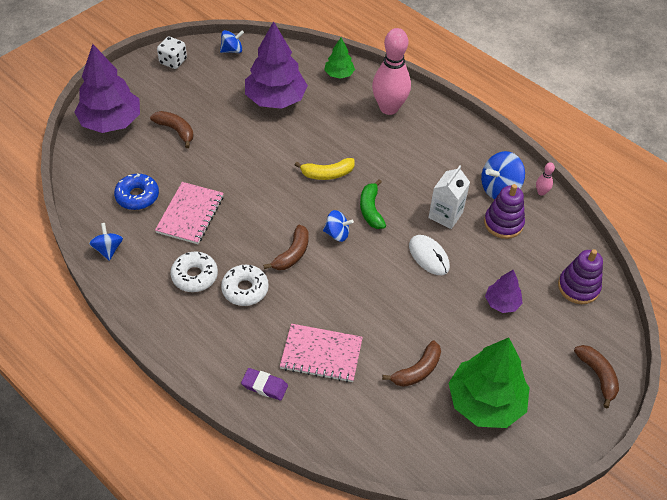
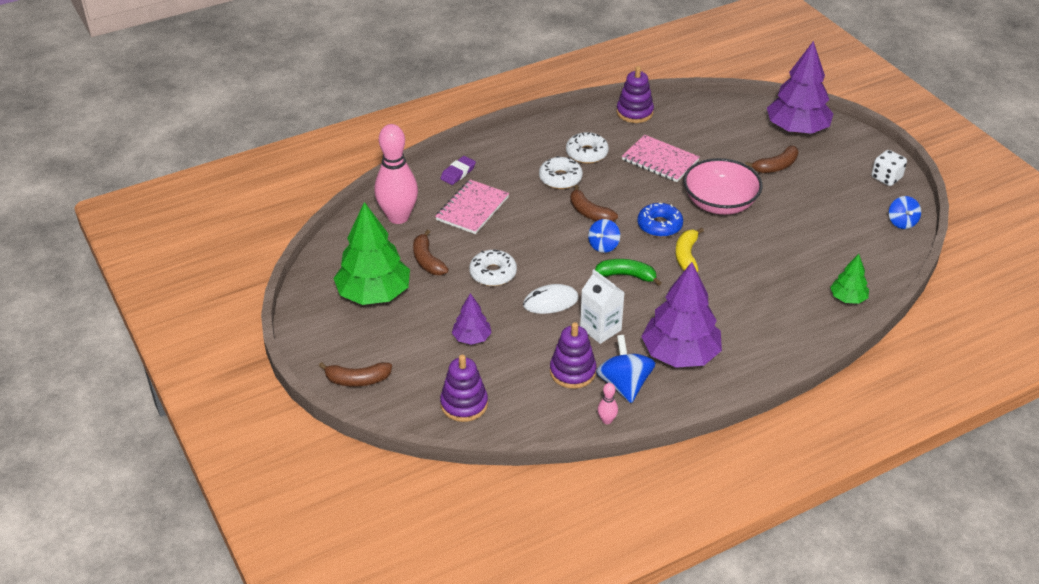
camera: 110 degrees right, 10 degrees down
blue spinning top [89,223,123,261] -> purple stacking toy [617,66,654,123]
blue donut [114,173,159,210] -> blue donut moved to [637,203,683,237]
purple tree [245,21,308,109] -> purple tree moved to [641,262,722,368]
pink bowling pin [372,28,411,115] -> pink bowling pin moved to [374,124,418,224]
none -> white donut [469,250,517,286]
none -> pink bowl [683,158,763,215]

